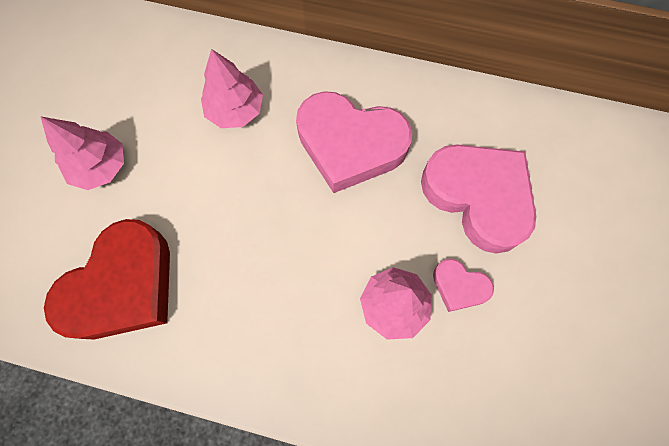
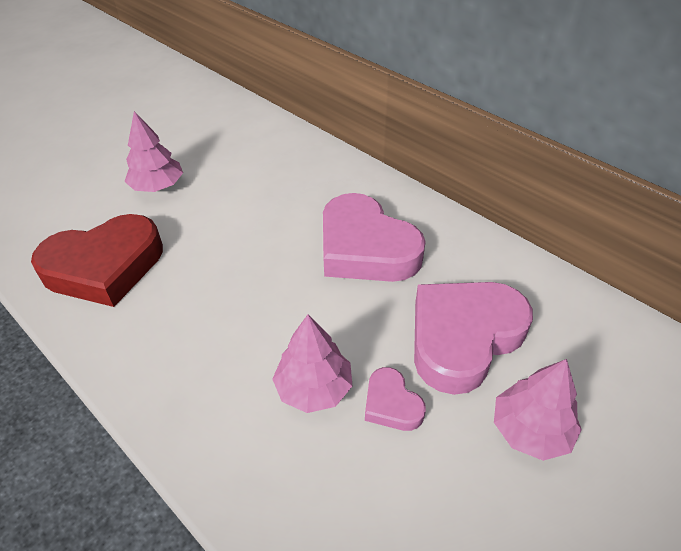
camera: 30 degrees right, 25 degrees down
pink tree [201,49,263,128] -> pink tree moved to [494,359,582,461]
pink heart [421,144,536,254] -> pink heart turned 120 degrees counterclockwise [414,282,533,395]

